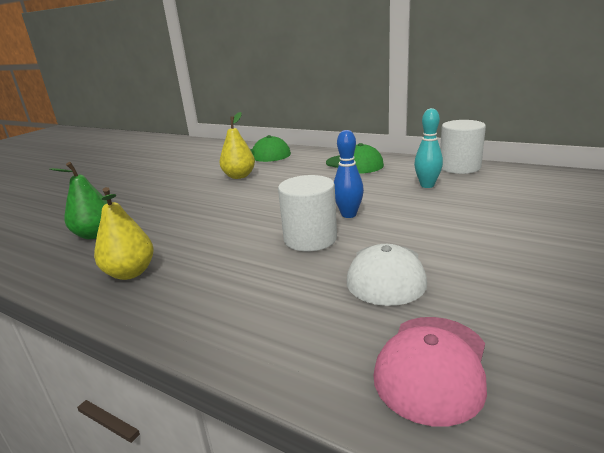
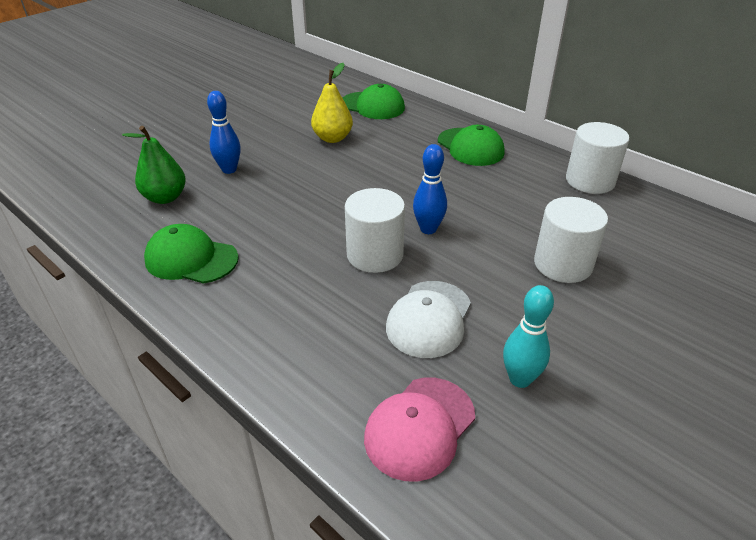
camera: 10 degrees right, 15 degrees up
yellow pear [94,187,154,280] -> green cap [144,224,238,284]
turquoise bowling pin [414,108,443,188] -> turquoise bowling pin moved to [503,285,554,388]
none -> blue bowling pin [207,91,240,174]
none -> white cylinder [534,197,608,283]

